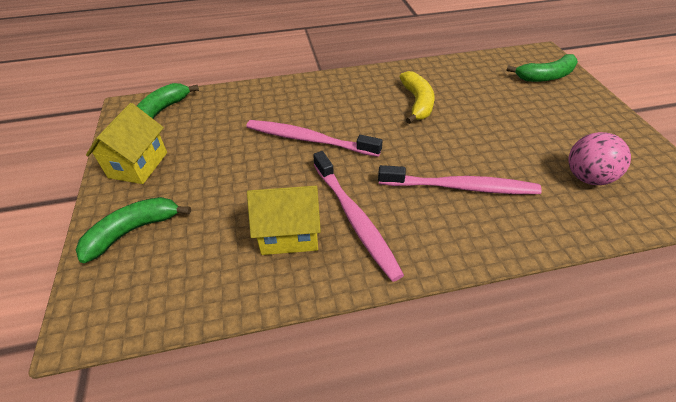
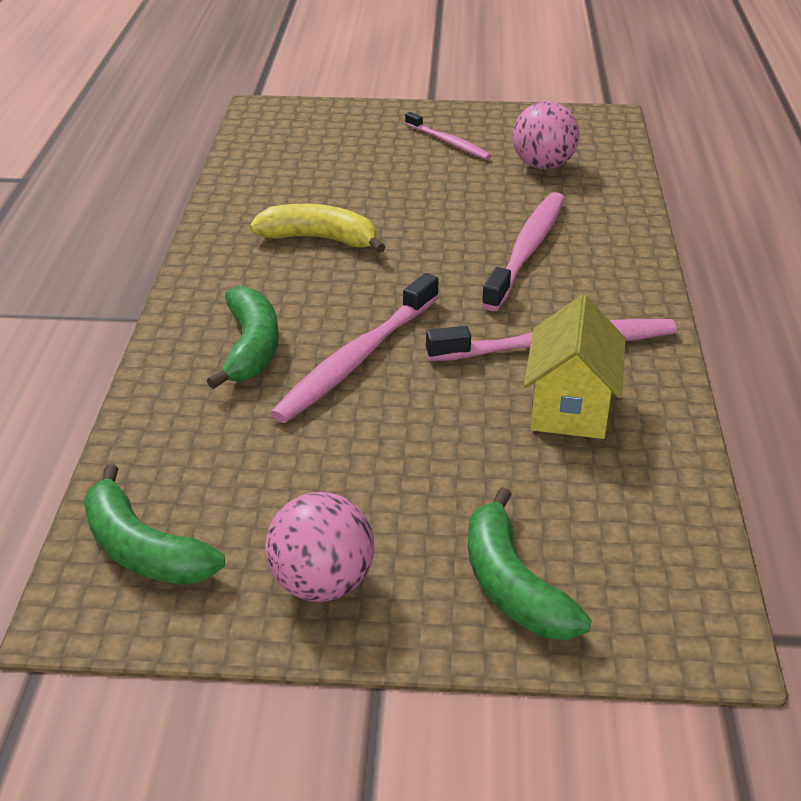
camera: 75 degrees left, 10 degrees down
yellow house [86,103,167,184] -> pink ball [265,492,374,602]
green banana [506,54,578,82] -> green banana moved to [207,286,279,389]
none -> pink toothbrush [405,112,491,160]

